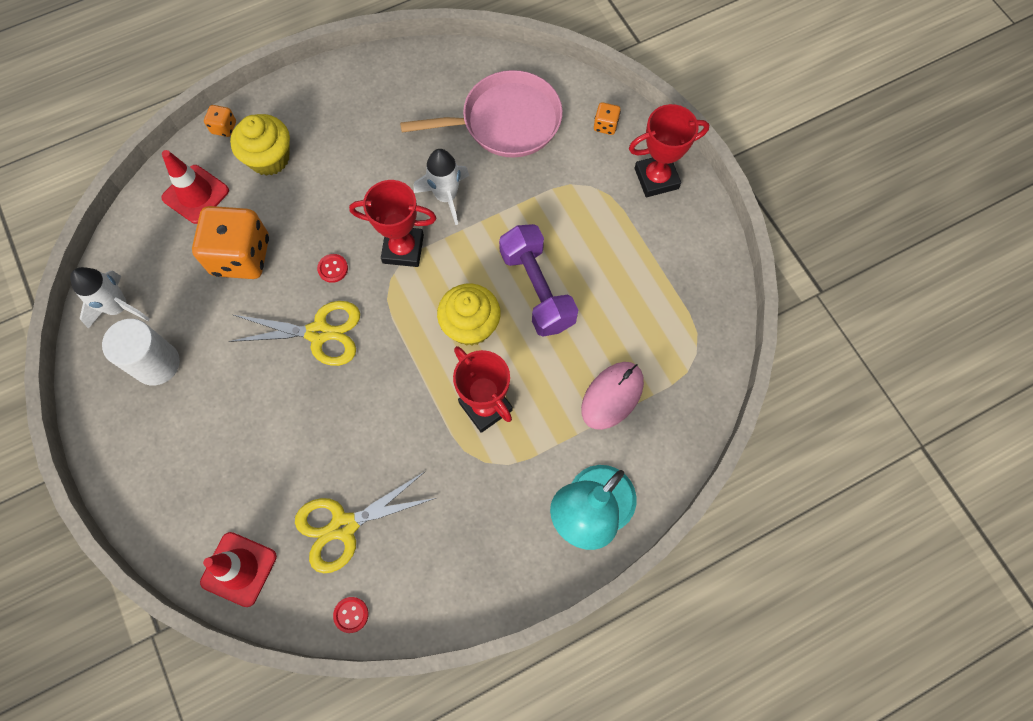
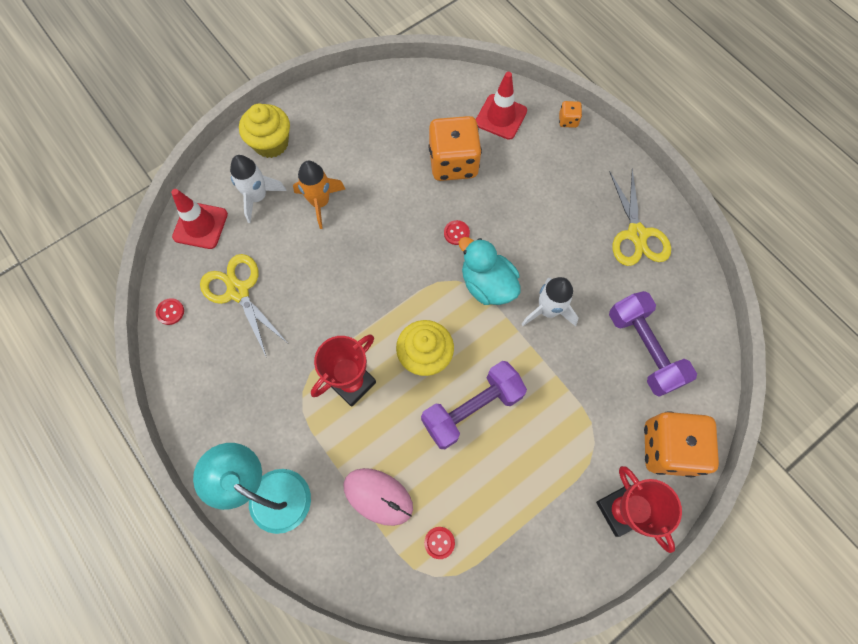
camera: 80 degrees right, 0 degrees up
white rocket [70,267,150,329] -> white rocket moved to [230,155,287,223]
white cylinder [102,319,180,386] -> none
yellow scissors [229,301,360,366] -> yellow scissors moved to [609,169,671,266]
yellow cupcake [230,114,290,176] -> yellow cupcake moved to [239,104,290,158]
red trophy [349,180,436,267] -> turquoise duck [459,237,521,305]
pink pan [400,70,563,158] -> purple dumbbell [609,291,697,397]
orange dice [594,102,621,135] -> orange dice [644,411,719,477], size x2.33
none -> orange rocket [293,161,345,229]
none -> red button [424,527,455,559]

